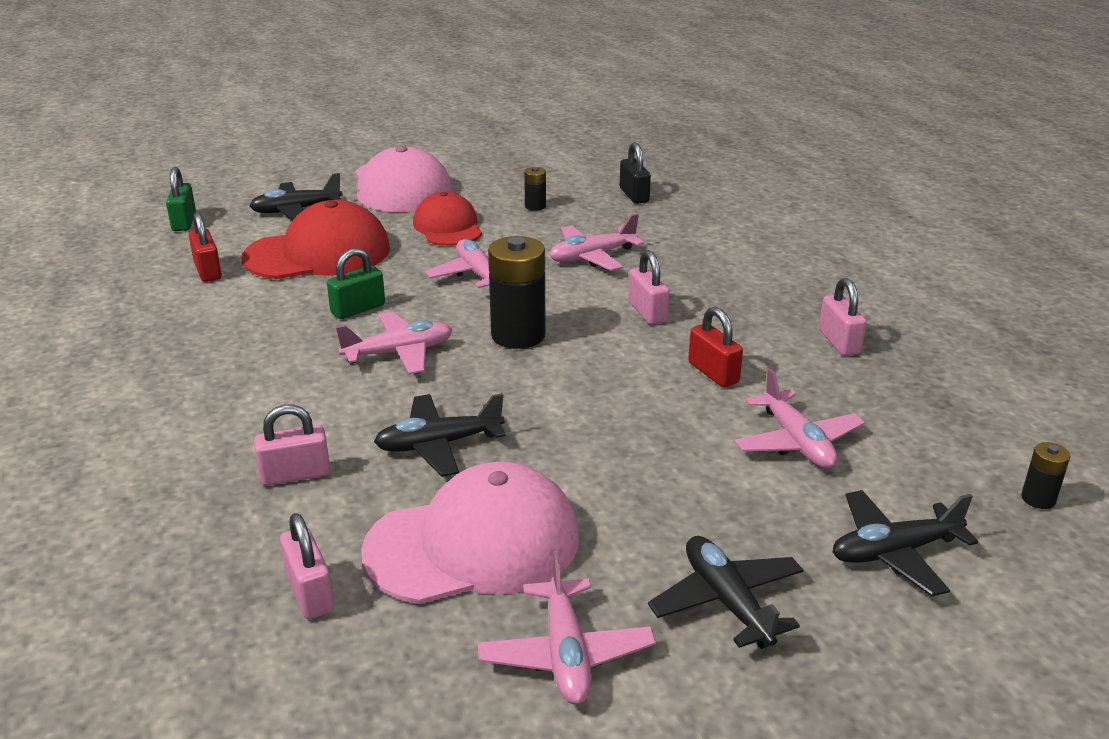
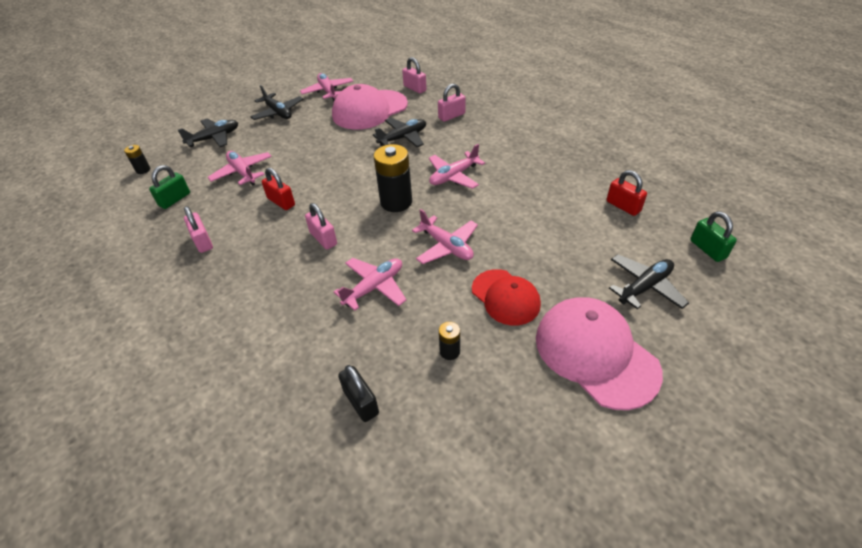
camera: 165 degrees right, 15 degrees up
red cap [242,200,390,279] -> none
green padlock [327,248,385,319] -> green padlock moved to [149,165,190,209]

